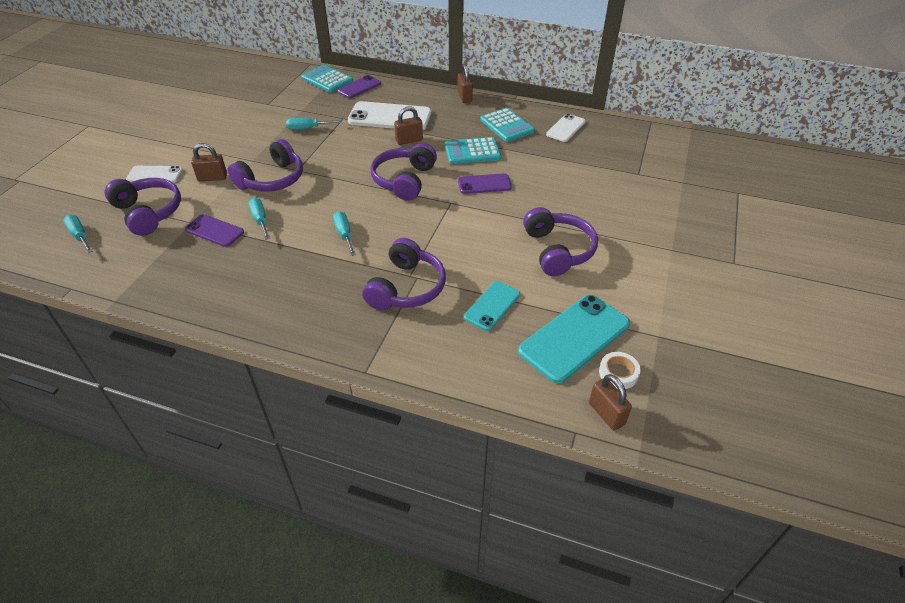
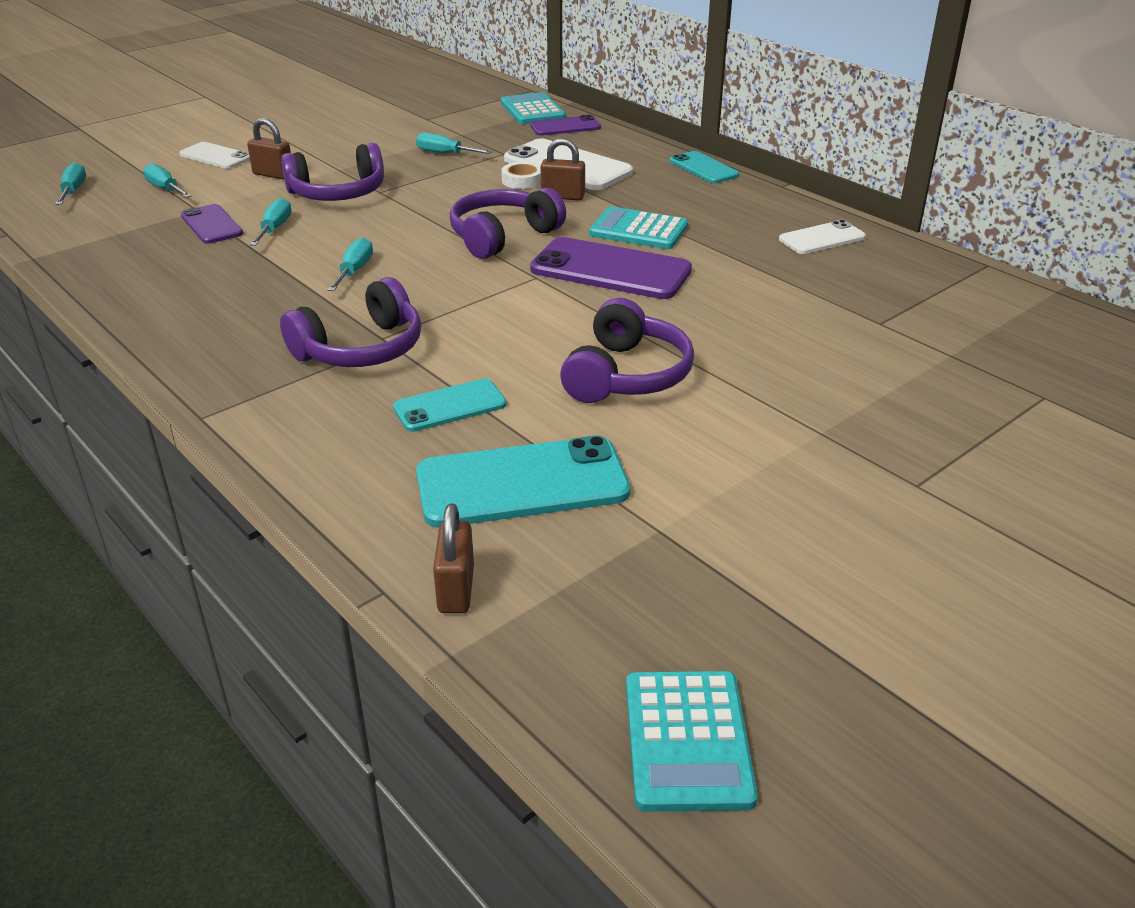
camera: 30 degrees right, 10 degrees down
purple headphones [105,178,181,236] -> turquoise screwdriver [143,163,192,198]
brown padlock [458,64,473,103] -> turquoise phone [670,151,739,183]
purple phone [458,173,512,194] -> purple phone [530,237,692,299], size x1.74
turquoise calculator [480,108,535,142] -> turquoise calculator moved to [626,671,758,812]
white tape [599,352,641,389] -> white tape moved to [501,162,541,189]

